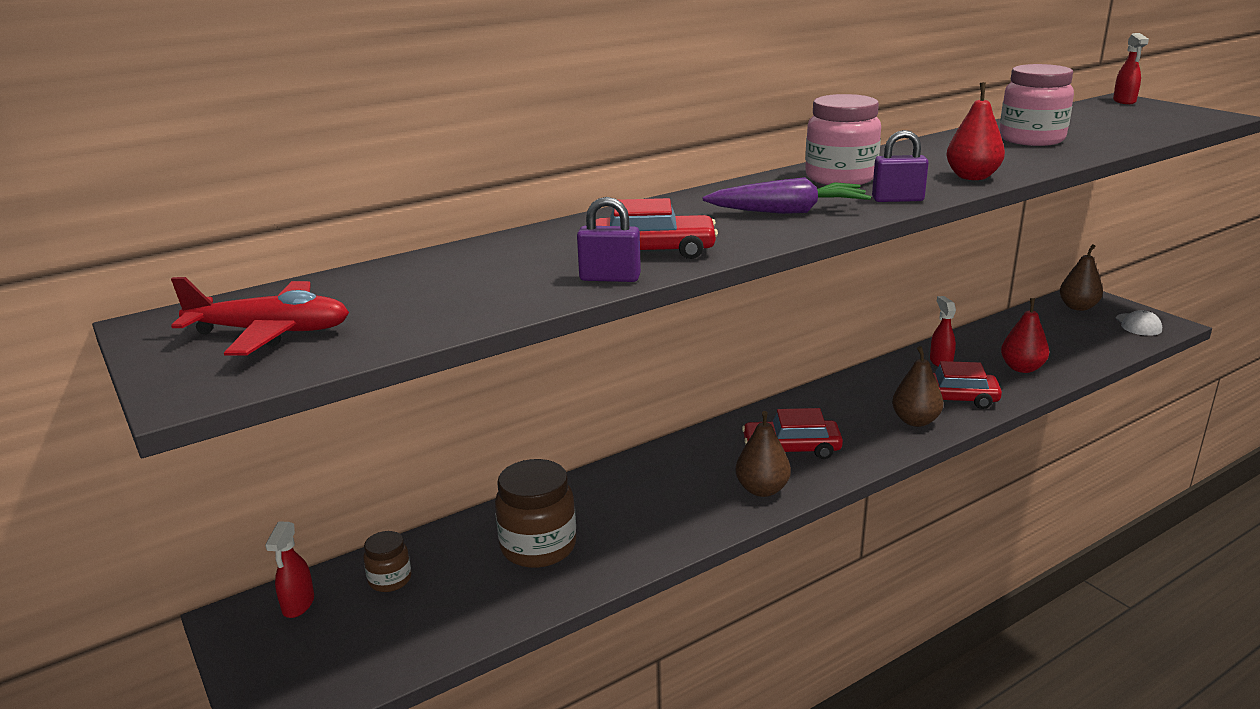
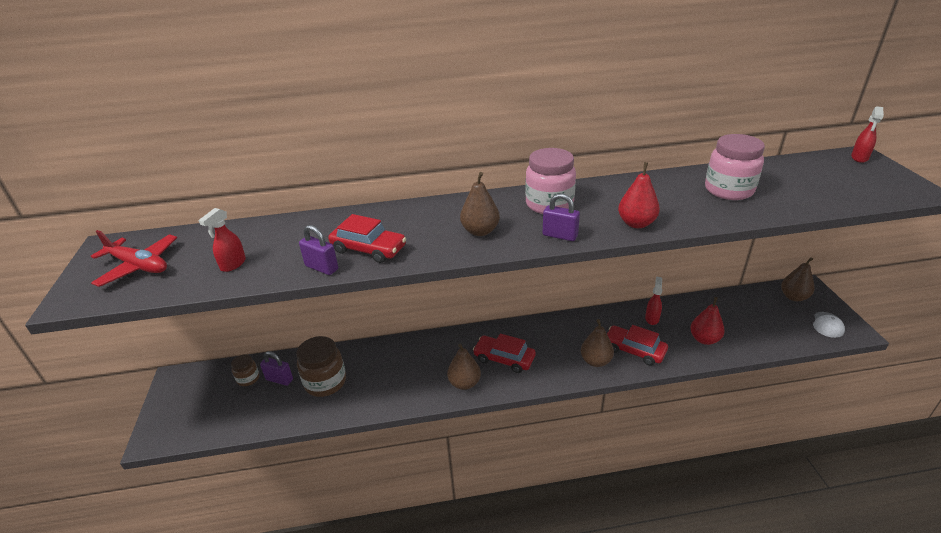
camera: 25 degrees right, 10 degrees up
red spray bottle [265,522,314,618] -> red spray bottle moved to [198,208,246,272]
purple carrot [703,177,871,214] -> brown pear [460,172,500,236]
none -> purple padlock [260,351,293,386]

